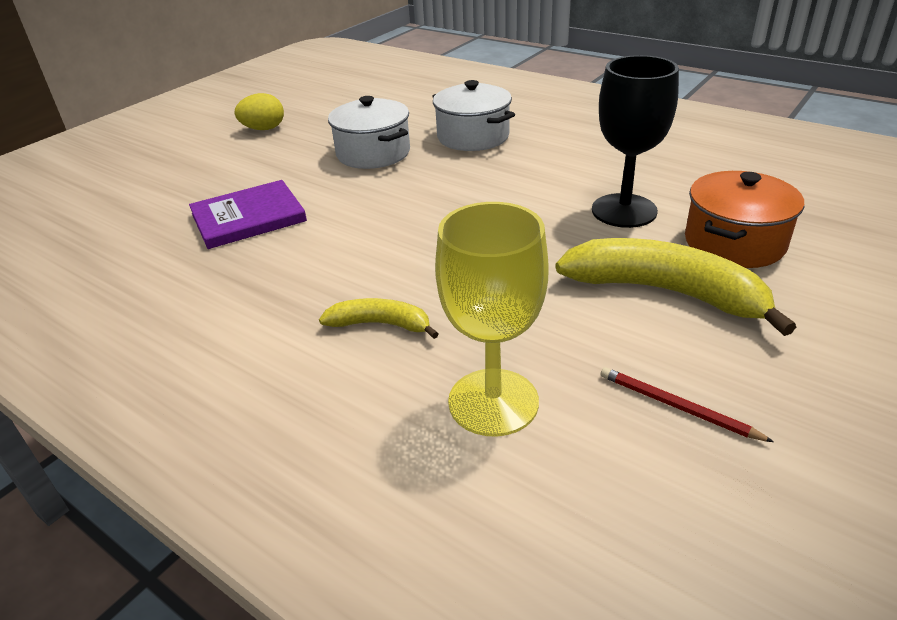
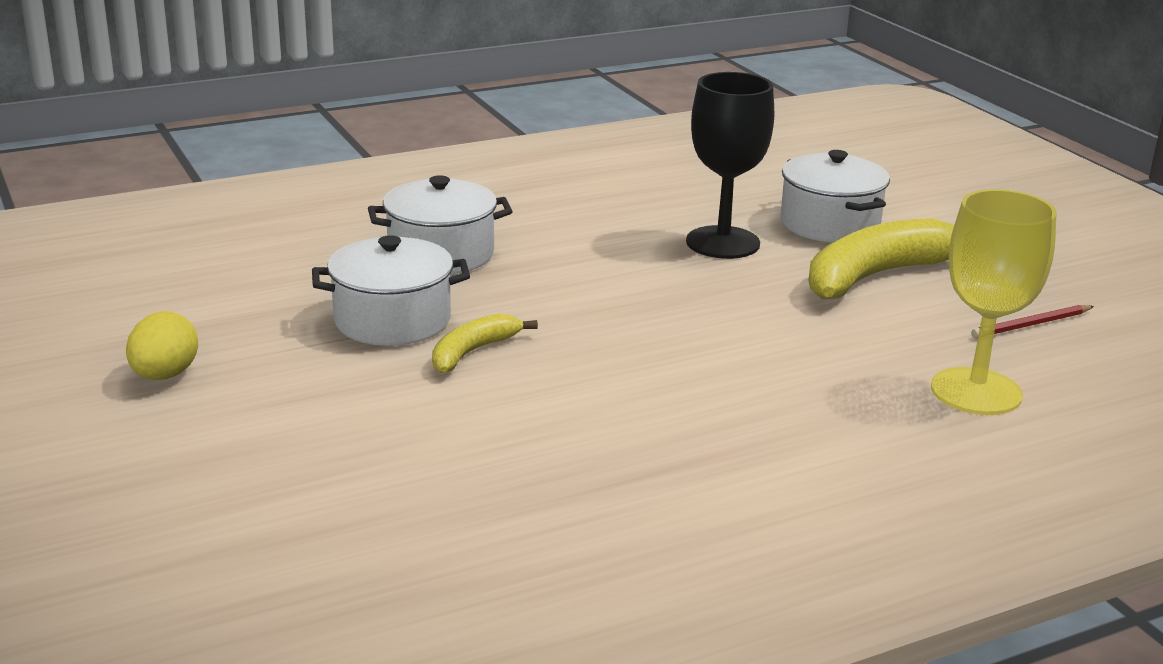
camera: 65 degrees left, 10 degrees down
purple book [189,180,307,249] -> none
yellow banana [319,298,439,339] -> yellow banana moved to [432,314,538,373]
orange pot [685,171,804,268] -> white pot [781,150,890,242]

